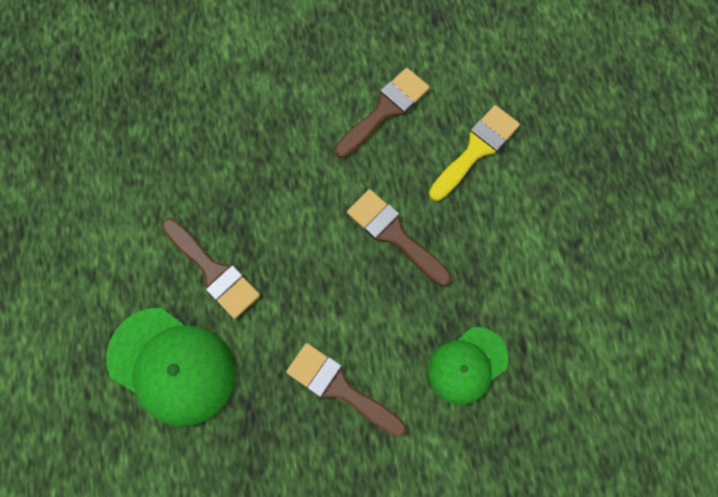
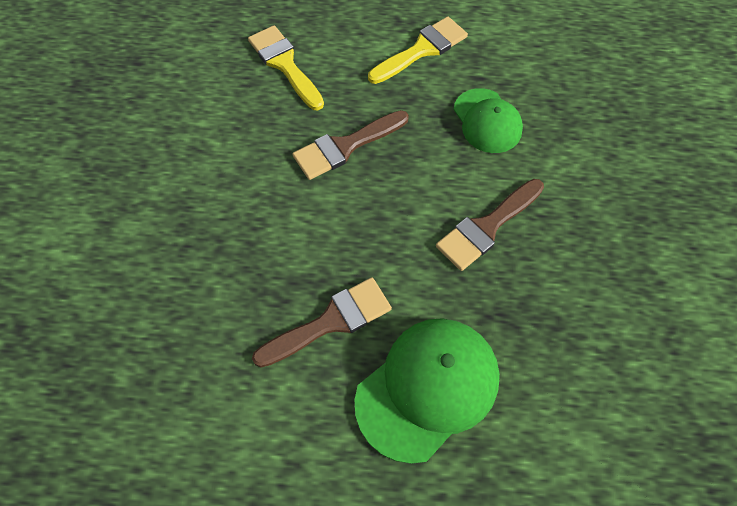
camera: 75 degrees left, 10 degrees down
brown brush [335,68,430,158] -> none
none -> yellow brush [368,17,468,84]

